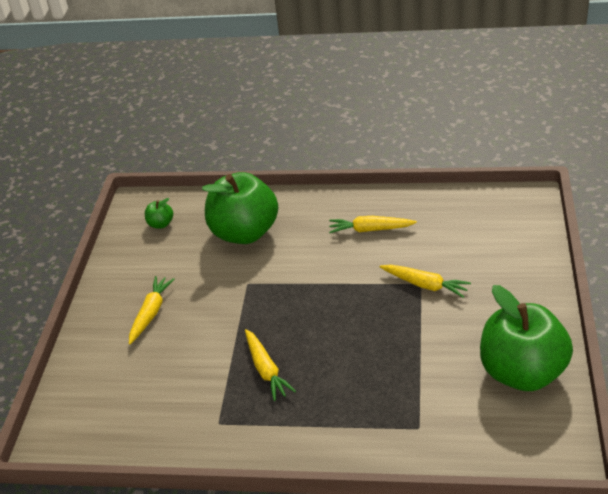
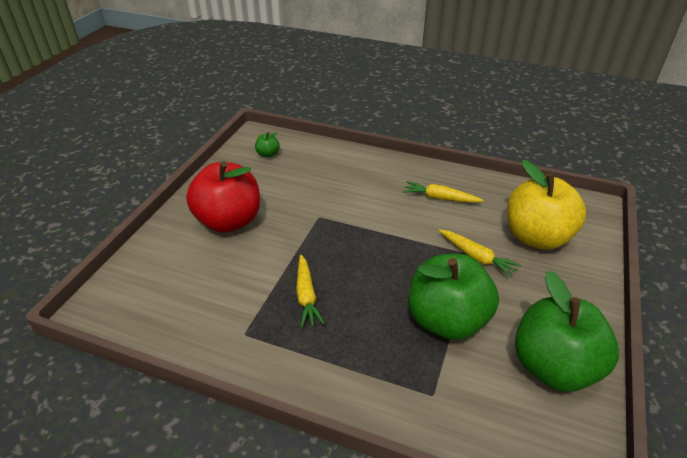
camera: 10 degrees right, 0 degrees up
yellow carrot [129,276,175,344] -> red apple [186,161,260,233]
green apple [202,172,278,244] -> green apple moved to [409,254,499,340]
none -> yellow apple [507,160,586,250]

